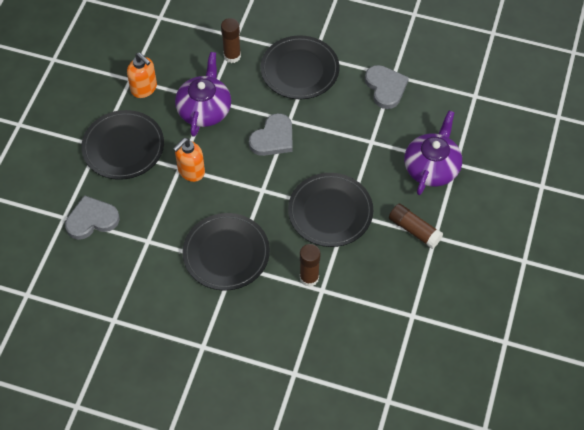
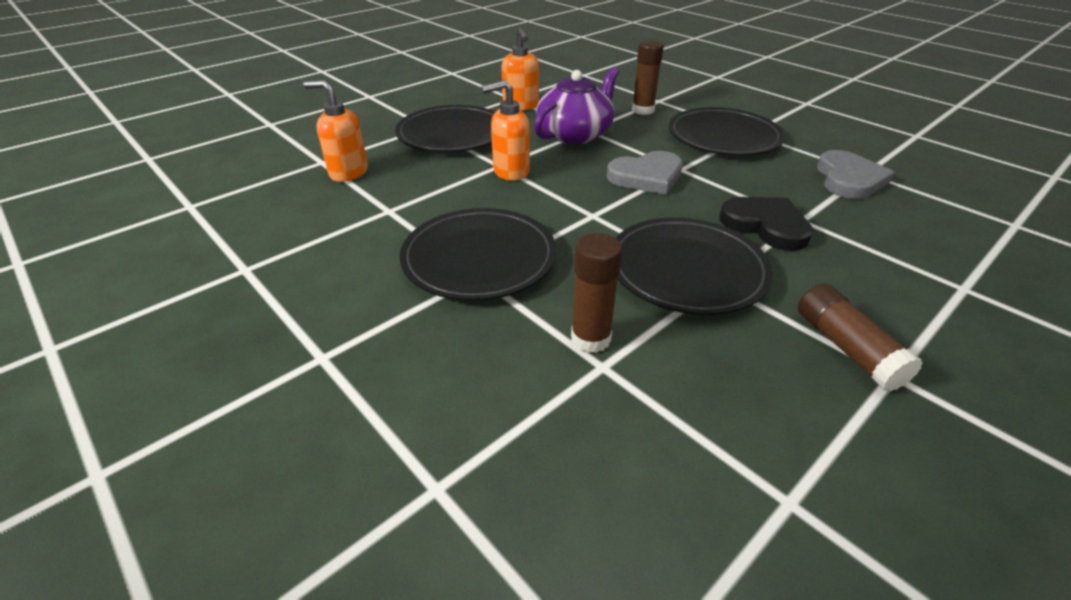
camera: 30 degrees right, 20 degrees down
grey heart [65,195,120,240] -> orange soap dispenser [304,80,368,182]
purple teapot [404,111,462,195] -> none
none -> black heart [719,197,813,251]

